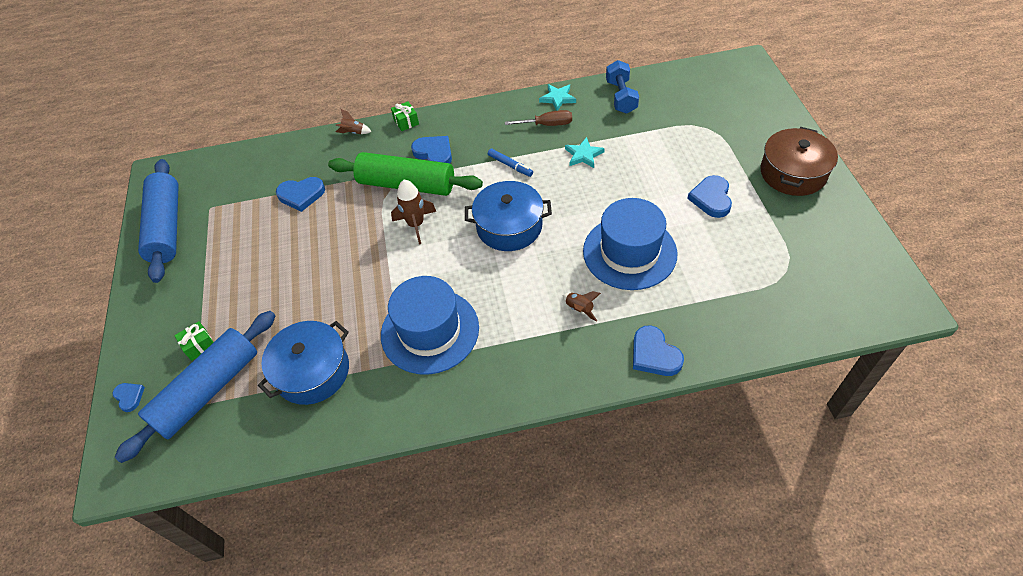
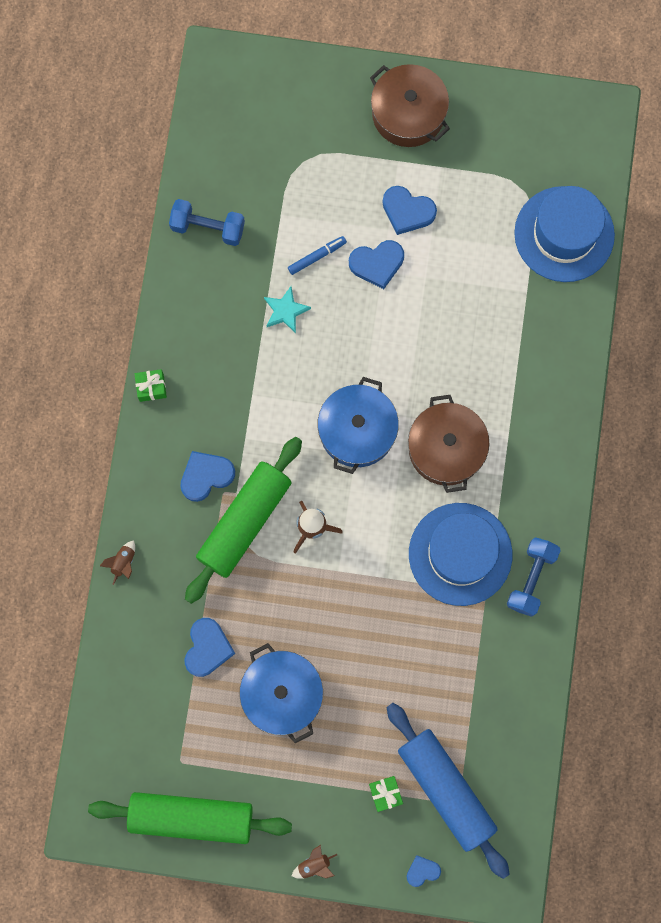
camera: 75 degrees left, 25 degrees up
blue rolling pin [138,159,178,283] -> green rolling pin [88,792,292,844]
blue pot [258,321,349,405] -> blue pot moved to [240,643,323,743]
green gift [391,101,419,131] -> green gift moved to [135,369,167,402]
blue marker [488,148,533,177] -> blue marker moved to [288,236,347,275]
brown screwdriver [505,110,572,126] -> none
turquoise star [539,84,576,111] -> none
brown rocket [563,291,601,322] -> brown rocket moved to [292,845,337,878]
blue hat [583,198,678,290] -> blue hat moved to [514,186,615,282]
blue heart [633,325,684,376] -> blue heart moved to [349,240,404,289]
none -> brown pot [408,395,490,493]
none -> blue dumbbell [507,537,561,617]

